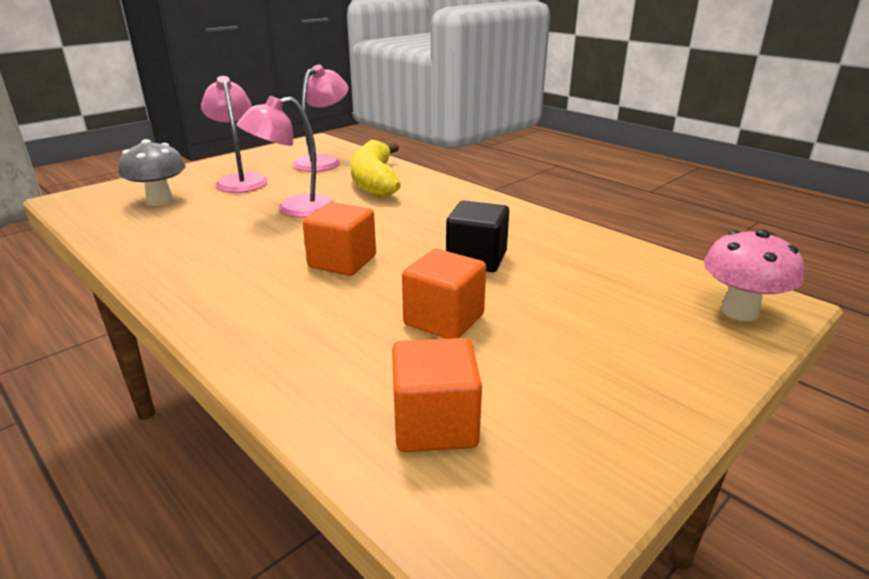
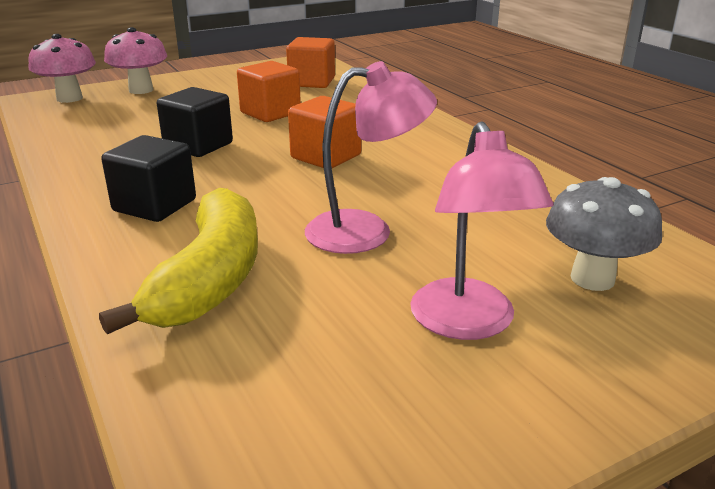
camera: 165 degrees left, 0 degrees up
pink lamp [293,65,348,172] -> none
none -> black cube [101,135,196,222]
none -> pink mushroom [104,27,167,94]

